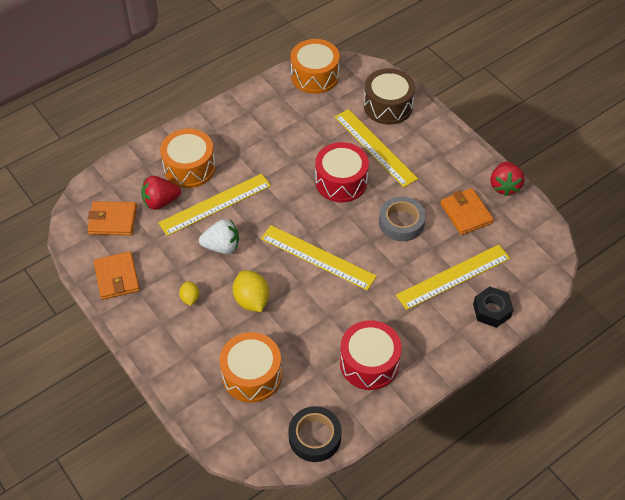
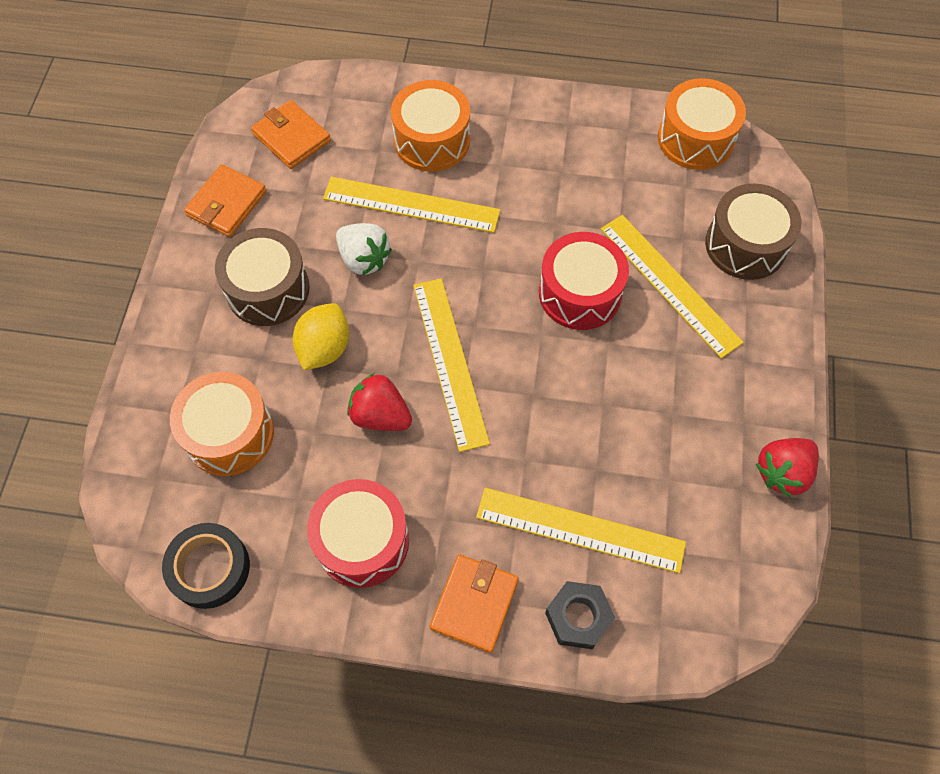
camera: 45 degrees right, 10 degrees up
red strawberry [141,176,181,210] -> red strawberry moved to [347,373,412,431]
yellow lemon [179,281,199,306] -> brown drum [215,228,310,326]
yellow ruler [335,109,418,187] -> yellow ruler turned 45 degrees counterclockwise [601,215,744,358]
grey tape [379,196,426,241] -> none
orange wallet [440,188,494,235] -> orange wallet moved to [430,555,519,653]

